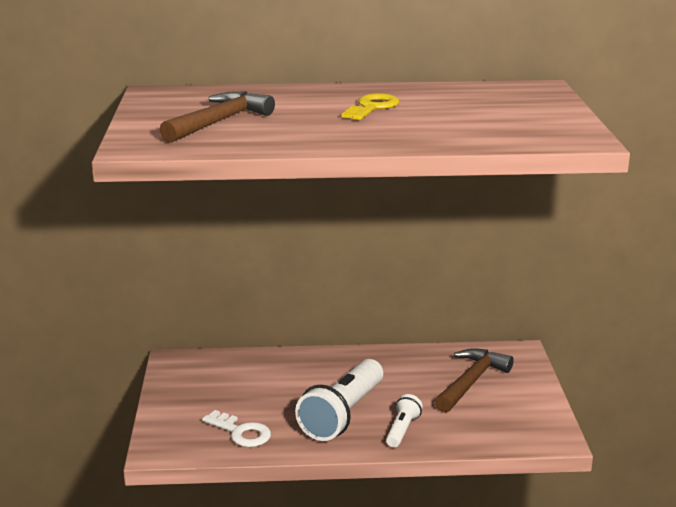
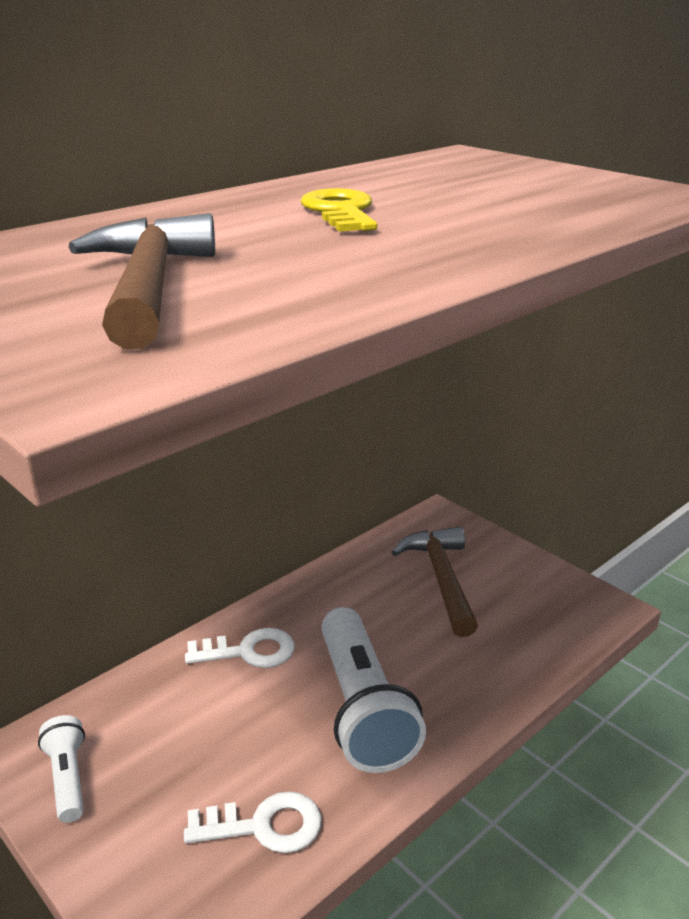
camera: 40 degrees left, 5 degrees up
white flashlight [386,394,423,447] -> white flashlight moved to [38,715,85,823]
none -> white key [185,628,295,668]

